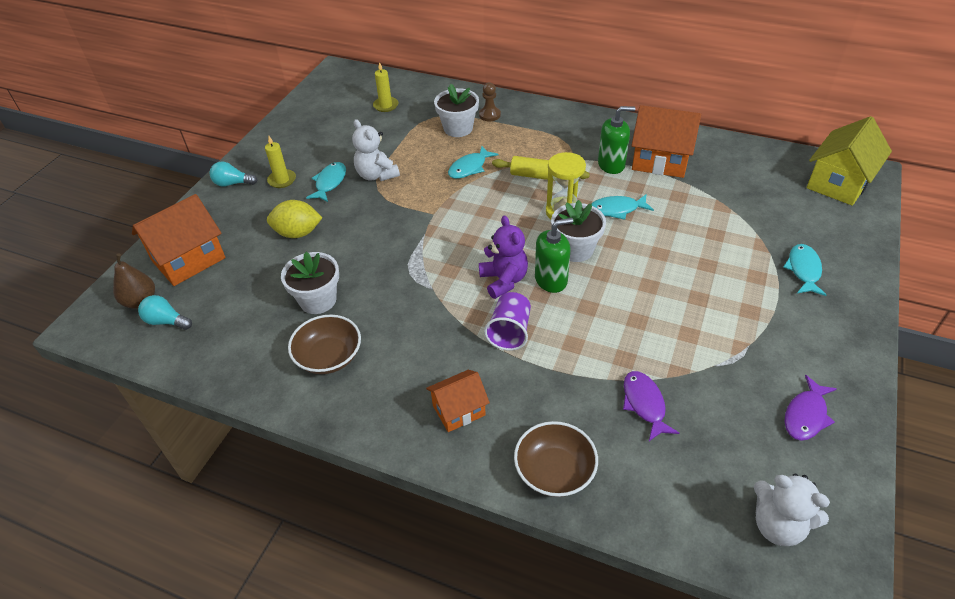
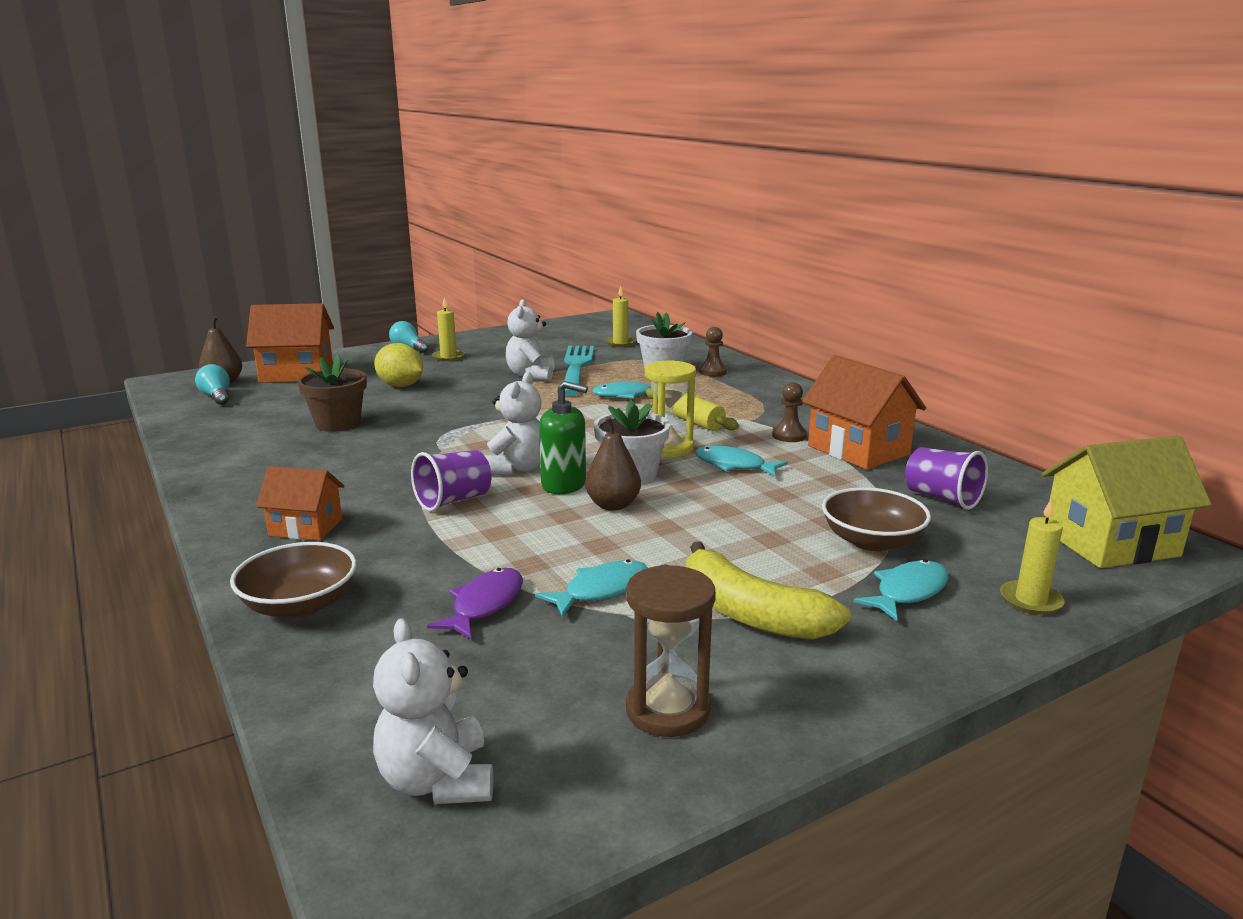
camera: 35 degrees right, 25 degrees down
white flower pot [281,252,339,314] -> brown flower pot [297,354,367,432]
brown bowl [288,315,361,374] -> brown bowl moved to [822,487,931,551]
turquoise fish [306,162,346,202] -> turquoise fish moved to [535,559,648,617]
purple teddy bear [479,216,528,299] -> white teddy bear [484,372,542,475]
green soap dispenser [598,106,635,174] -> brown pawn [772,382,807,442]
purple fish [785,375,837,441] -> brown hourglass [626,565,716,737]
none -> turquoise fork [564,346,594,396]
none -> brown pear [585,416,641,511]
none -> yellow banana [686,541,851,640]
none -> purple cup [905,447,988,510]
none -> yellow candle [1000,499,1065,615]

